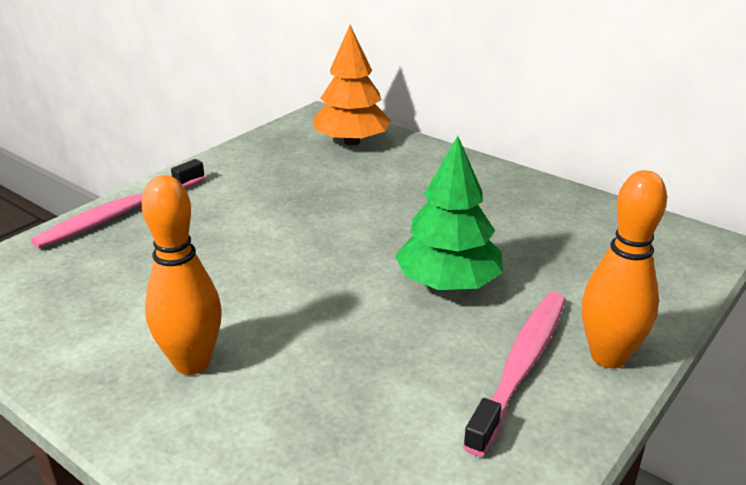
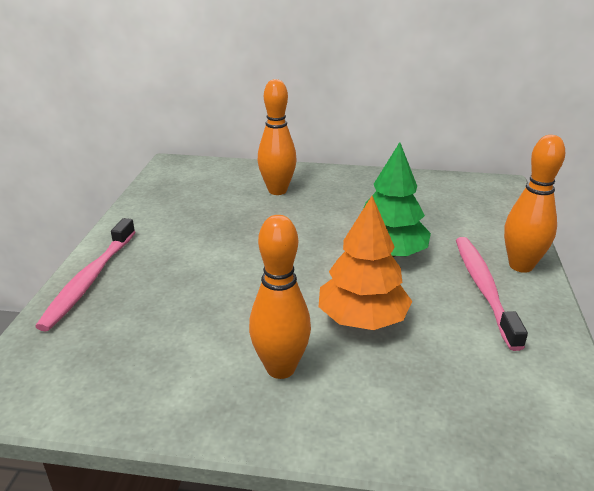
camera: 30 degrees left, 0 degrees up
orange tree [313,25,391,146] -> orange tree moved to [319,196,412,330]
none -> orange bowling pin [258,79,296,195]

